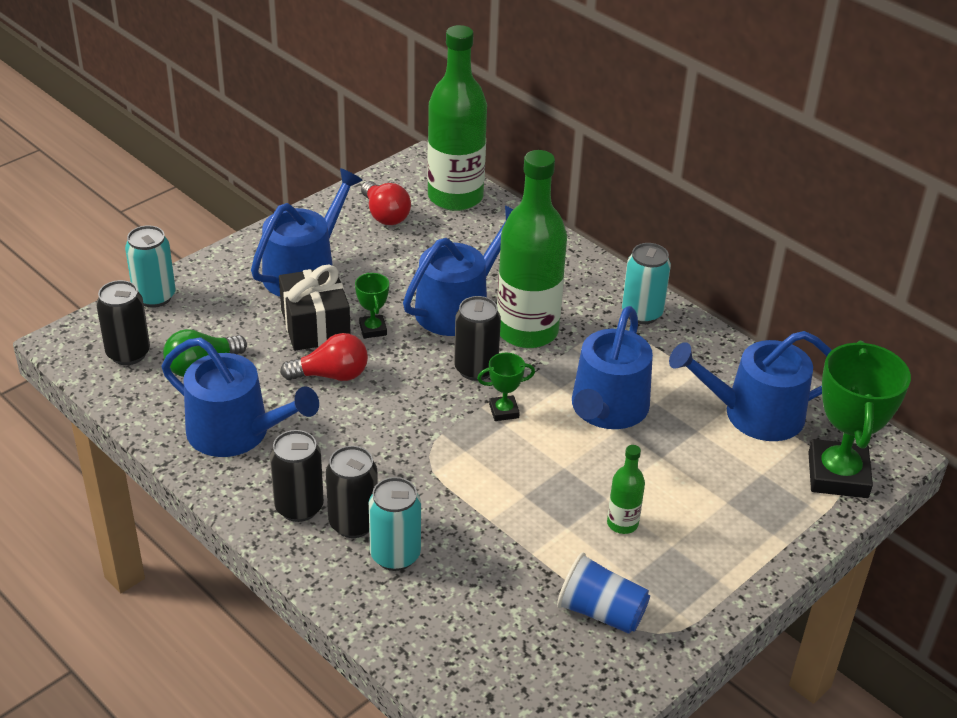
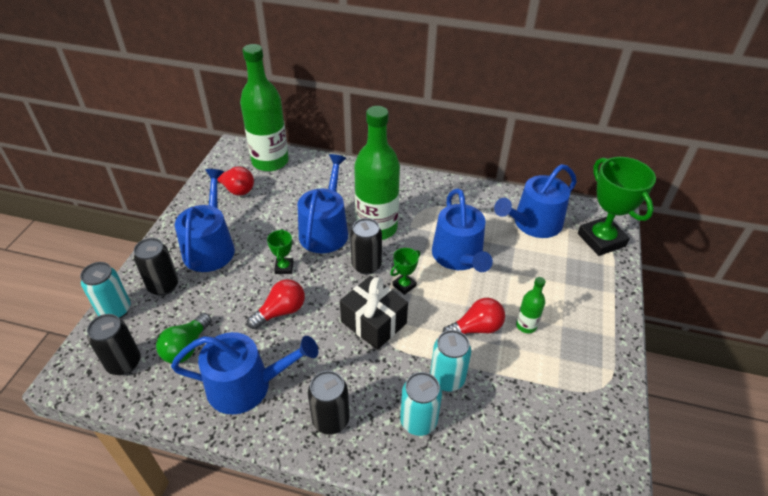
camera: 30 degrees left, 5 degrees up
black gift [279,265,351,351] -> black gift moved to [340,276,408,350]
black can [326,446,378,538] -> black can moved to [134,238,178,296]
green trophy [355,272,389,339] -> green trophy turned 45 degrees clockwise [267,229,293,274]
blue cup [557,552,650,634] -> none
turquoise can [622,243,671,324] -> turquoise can moved to [430,330,471,392]
none -> red light bulb [442,298,505,334]

